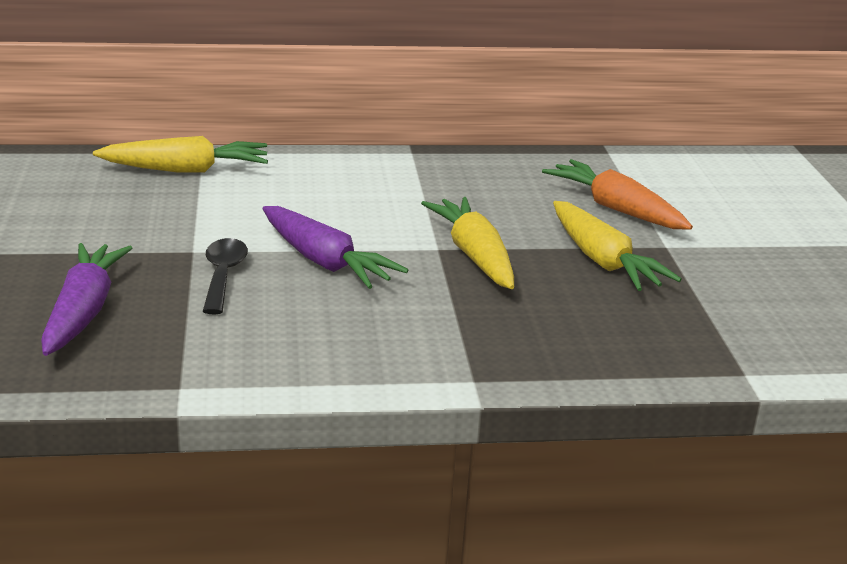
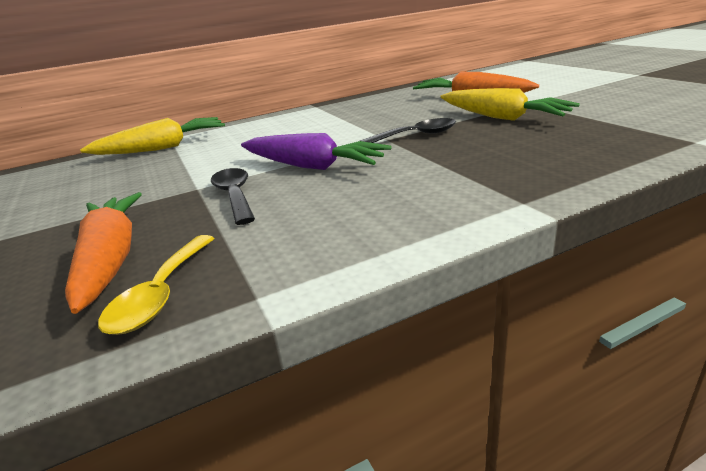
camera: 15 degrees left, 0 degrees up
purple carrot [41,243,132,356] -> orange carrot [65,192,142,314]
yellow carrot [421,197,514,289] -> black spoon [360,118,456,143]
none -> yellow spoon [98,235,215,335]

